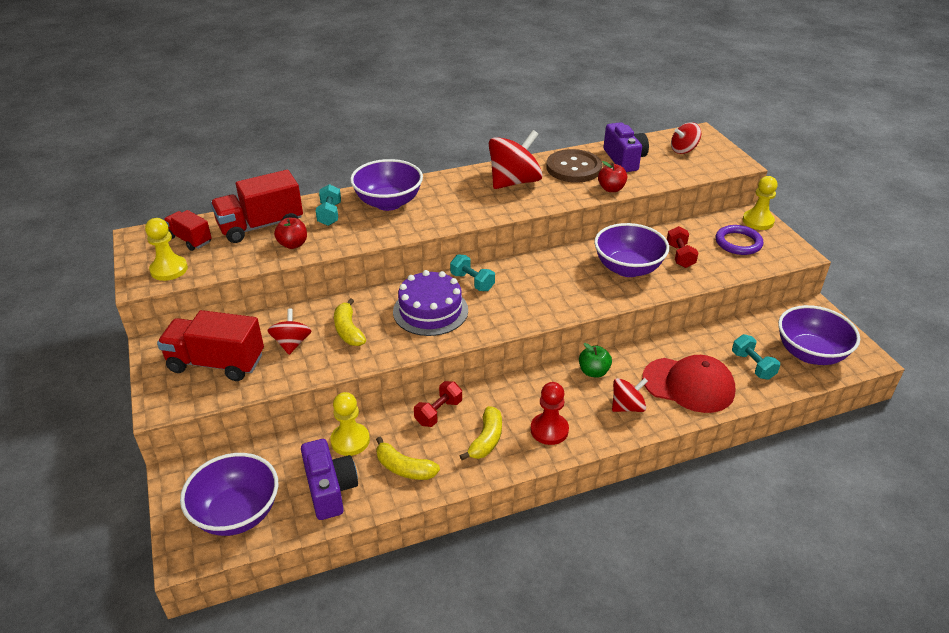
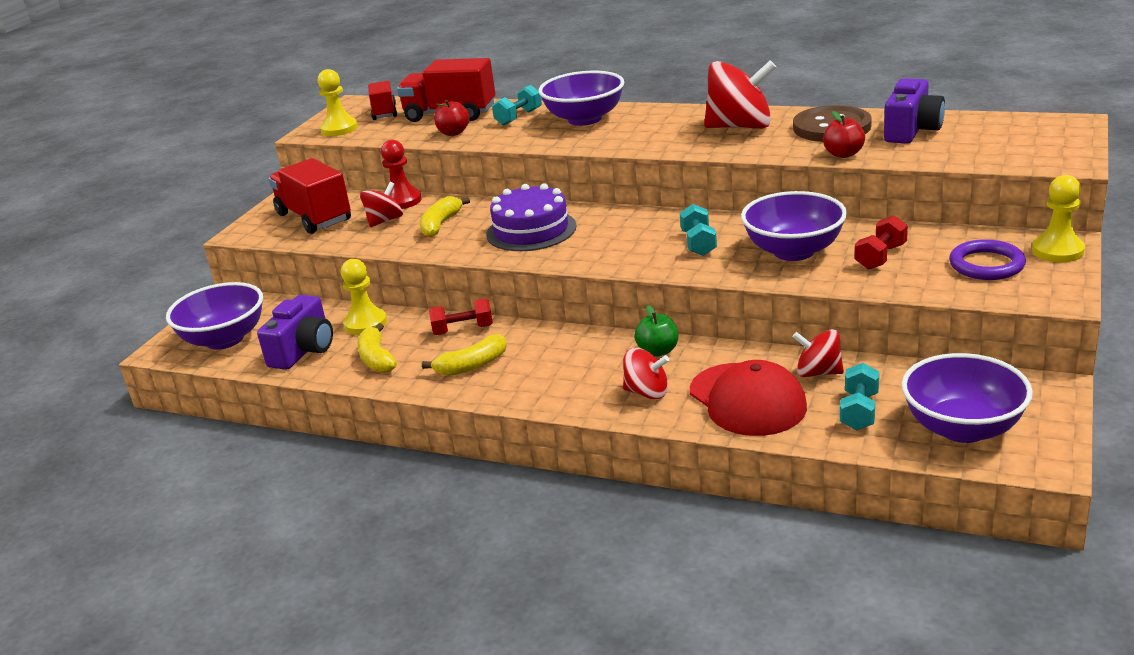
camera: 45 degrees right, 10 degrees down
turquoise dumbbell [450,254,495,291] -> turquoise dumbbell moved to [680,204,717,256]
red pawn [531,382,569,445] -> red pawn moved to [381,140,422,209]
red spinning top [671,122,701,154] -> red spinning top moved to [793,329,844,377]

